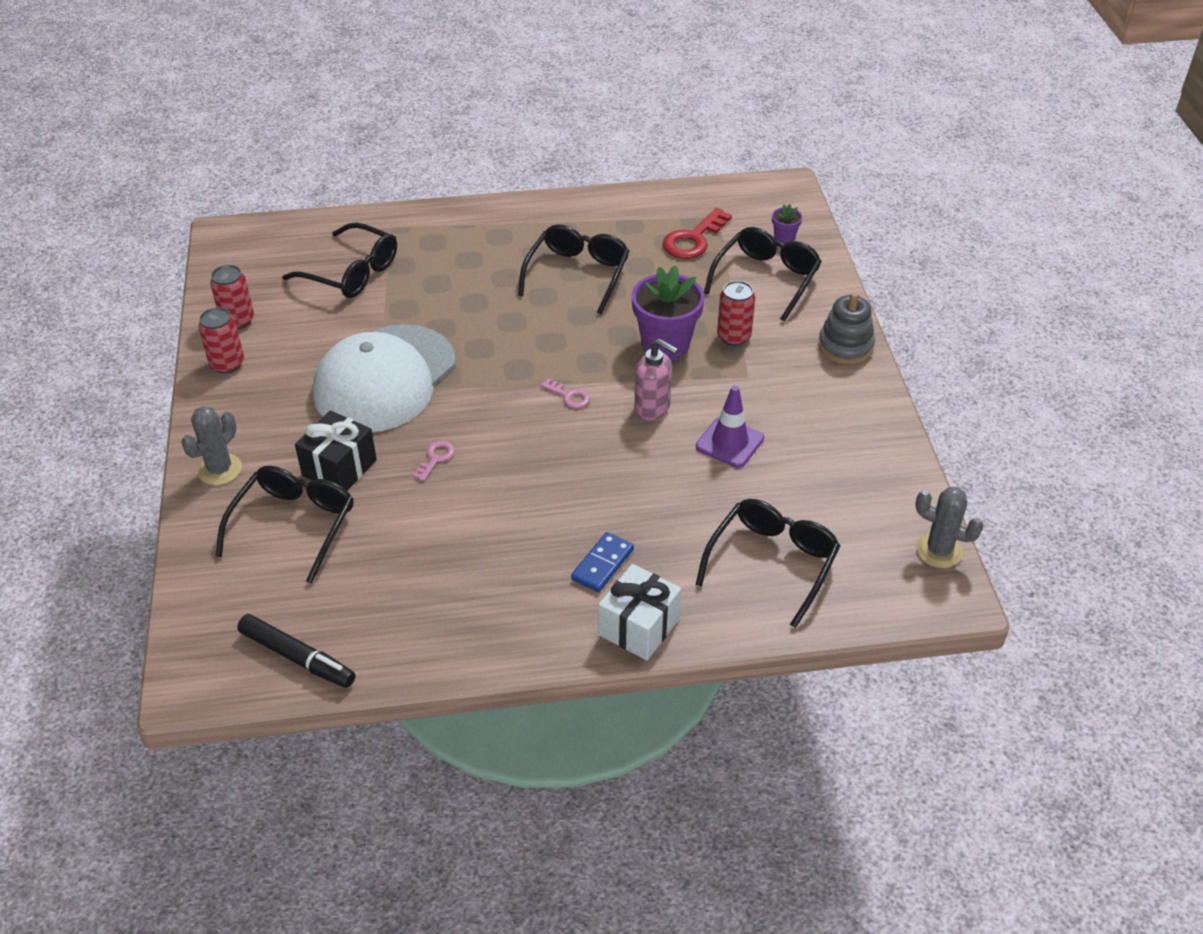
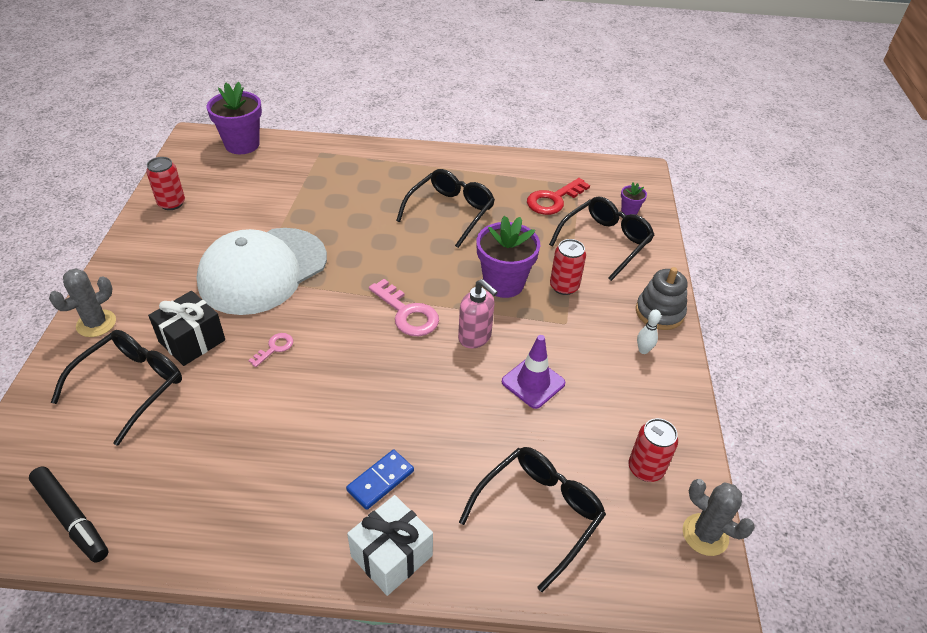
camera: 10 degrees right, 0 degrees up
red can [198,307,244,374] -> red can moved to [629,418,678,482]
black glasses [282,222,397,298] -> none
pink key [541,378,590,408] -> pink key [369,279,439,336], size x1.87
none -> purple flower pot [207,82,262,154]
none -> white bowling pin [637,310,661,354]

